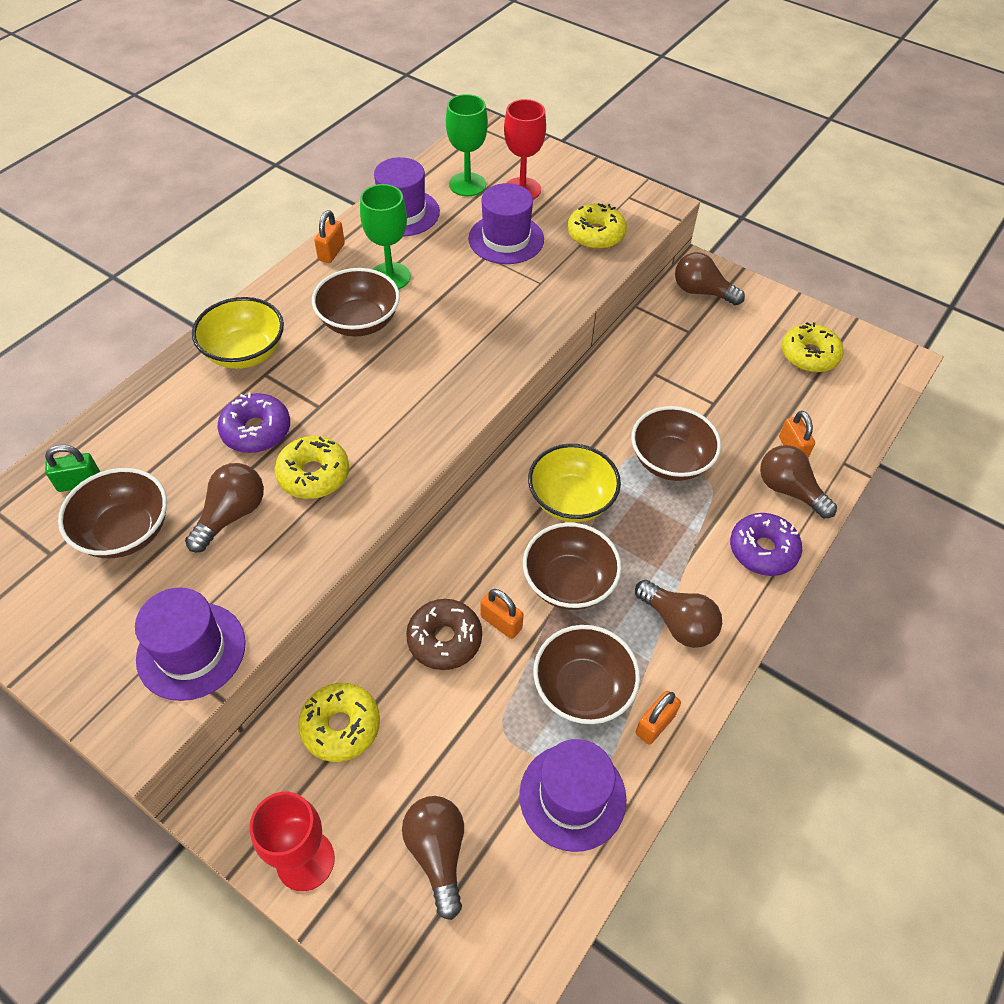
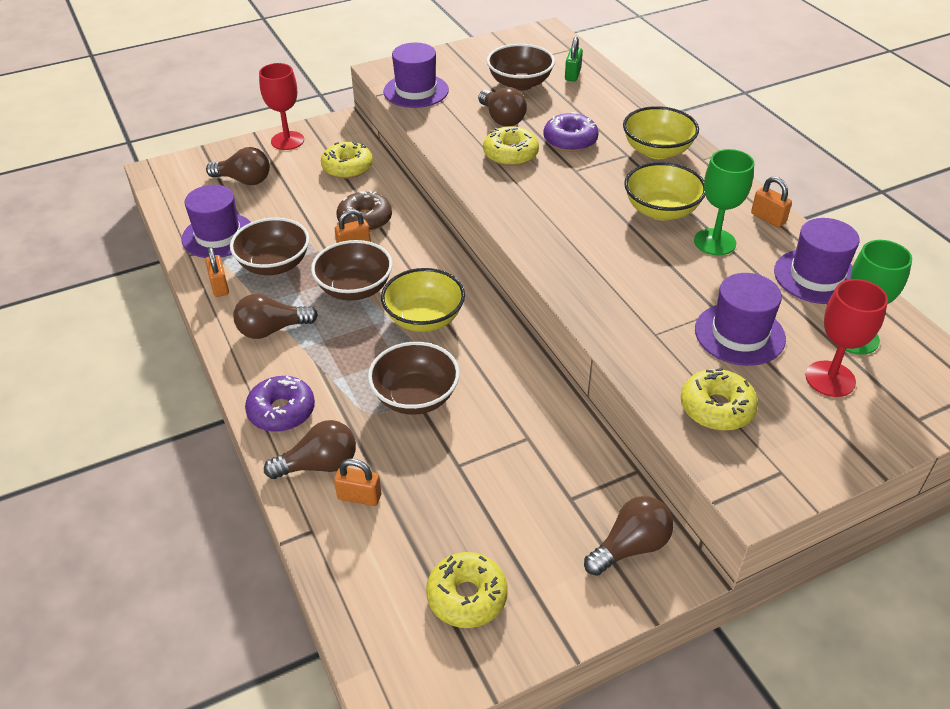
camera: 120 degrees right, 10 degrees down
brown bowl [312,268,400,337] -> yellow bowl [624,162,705,220]

